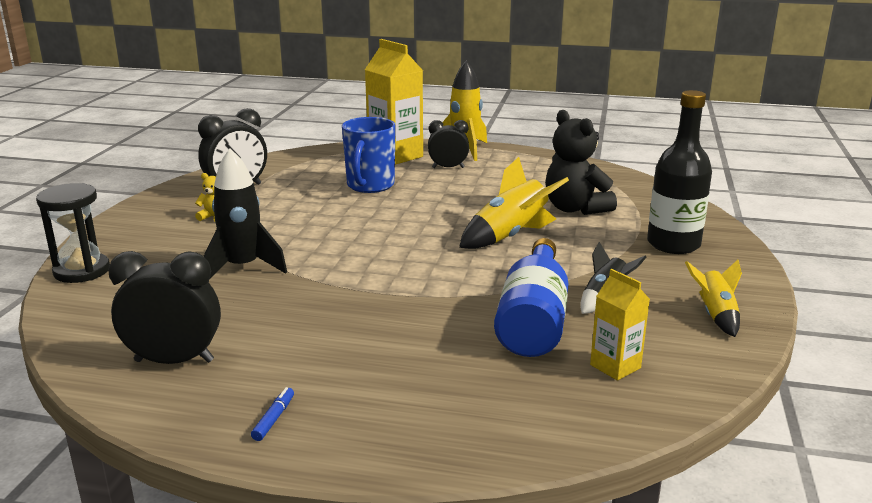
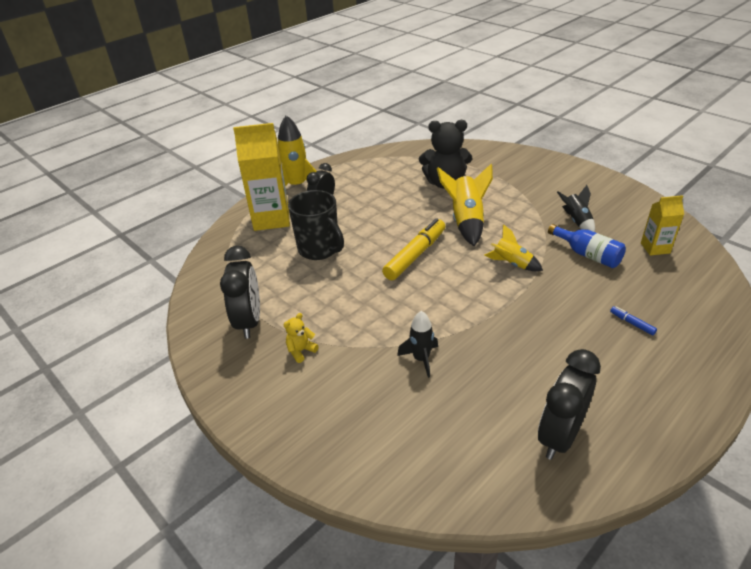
camera: 55 degrees left, 15 degrees up
black hourglass [36,183,110,283] -> none
black rocket [204,149,287,278] -> black rocket [397,311,438,378], size x0.61
blue marker [251,387,294,441] -> blue marker moved to [610,306,657,335]
blue mug [342,117,396,193] -> black mug [288,190,344,260]
blue bottle [494,238,569,357] -> blue bottle [548,224,626,268], size x0.63
black bottle [647,90,712,254] -> none
yellow rocket [685,260,742,337] -> yellow rocket moved to [484,224,543,271]
none -> yellow marker [382,218,445,280]

